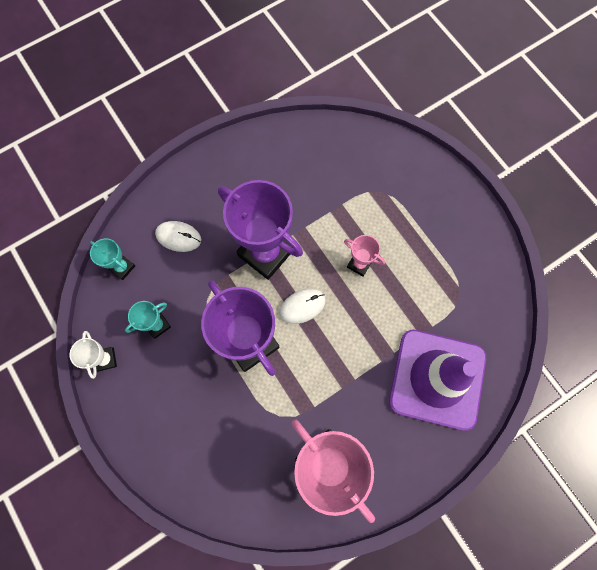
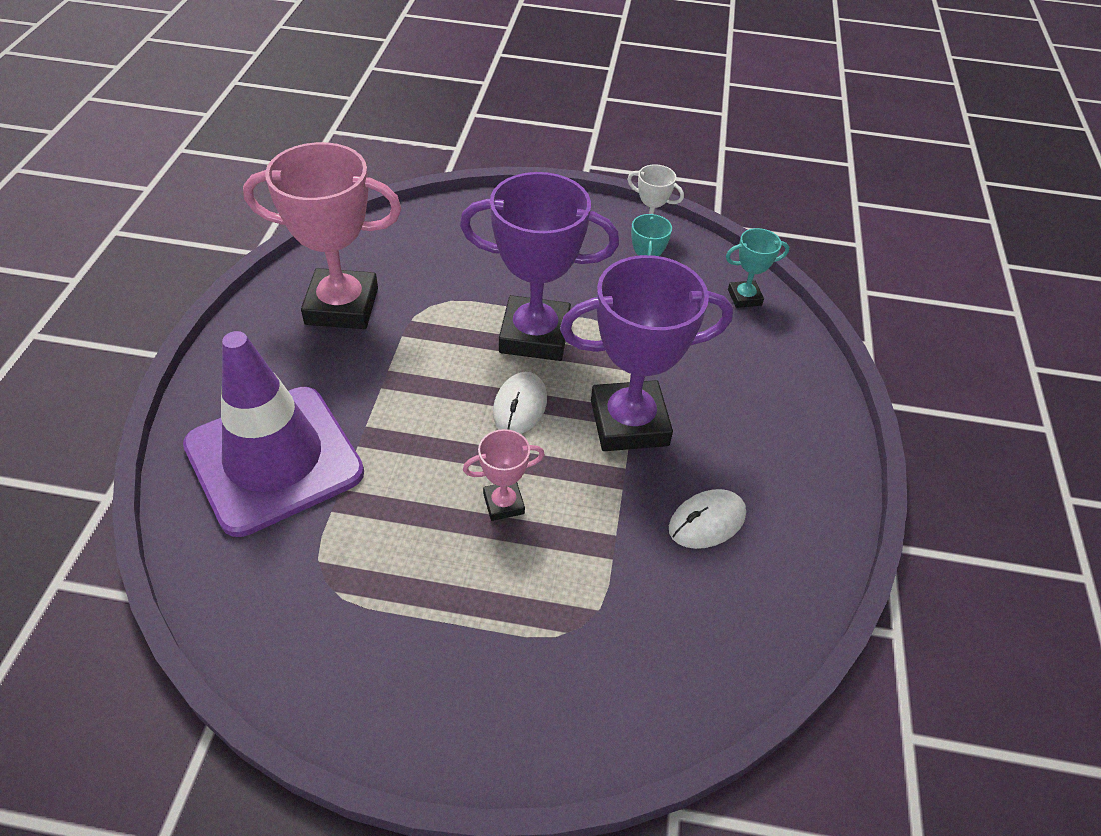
camera: 130 degrees right, 25 degrees down
white mouse [155,221,201,252] -> white mouse moved to [669,489,746,549]

